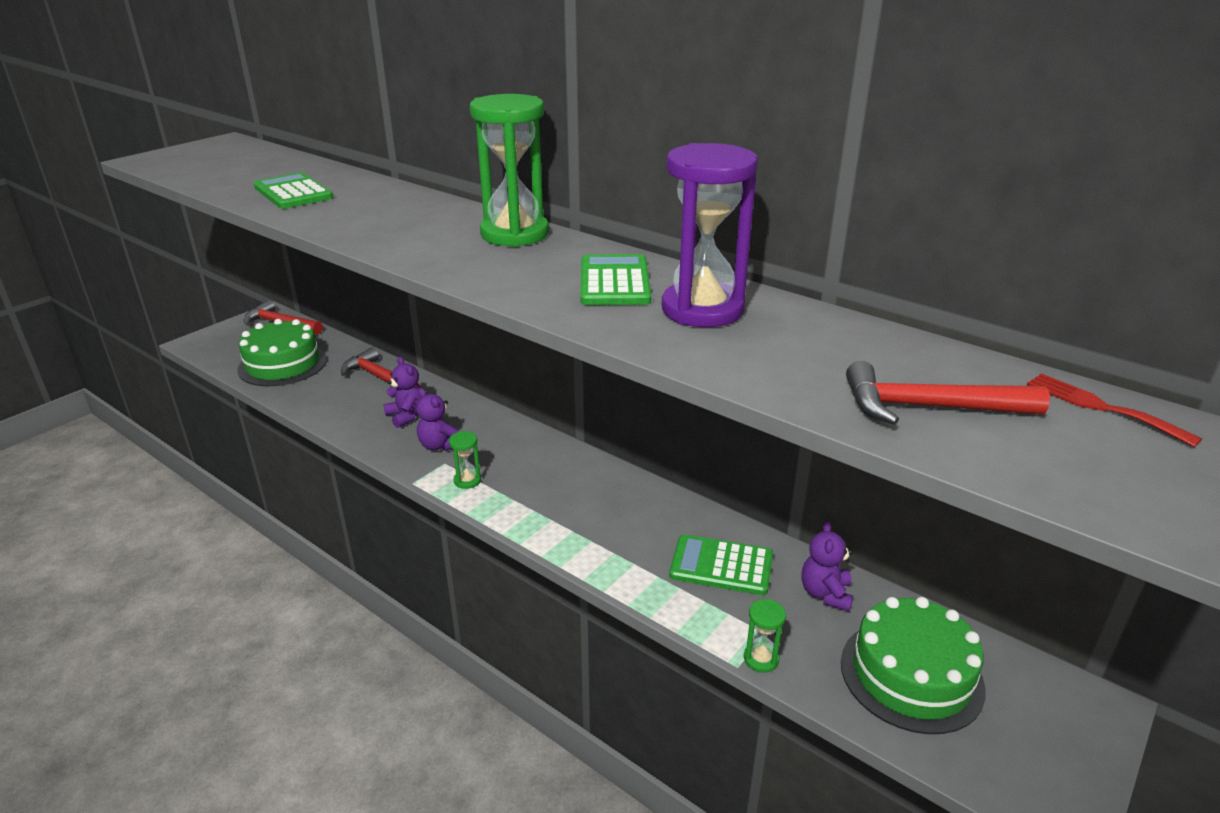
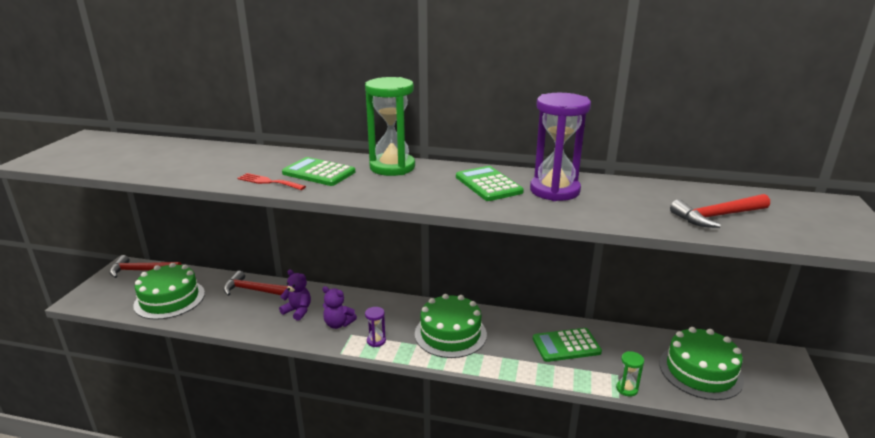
camera: 25 degrees left, 5 degrees down
green calculator [254,172,333,209] -> green calculator moved to [282,157,355,186]
green hourglass [449,431,481,489] -> purple hourglass [365,307,386,347]
purple teddy bear [801,521,853,611] -> none
red fork [1027,373,1202,447] -> red fork moved to [237,173,306,190]
none -> green cake [415,294,487,358]

